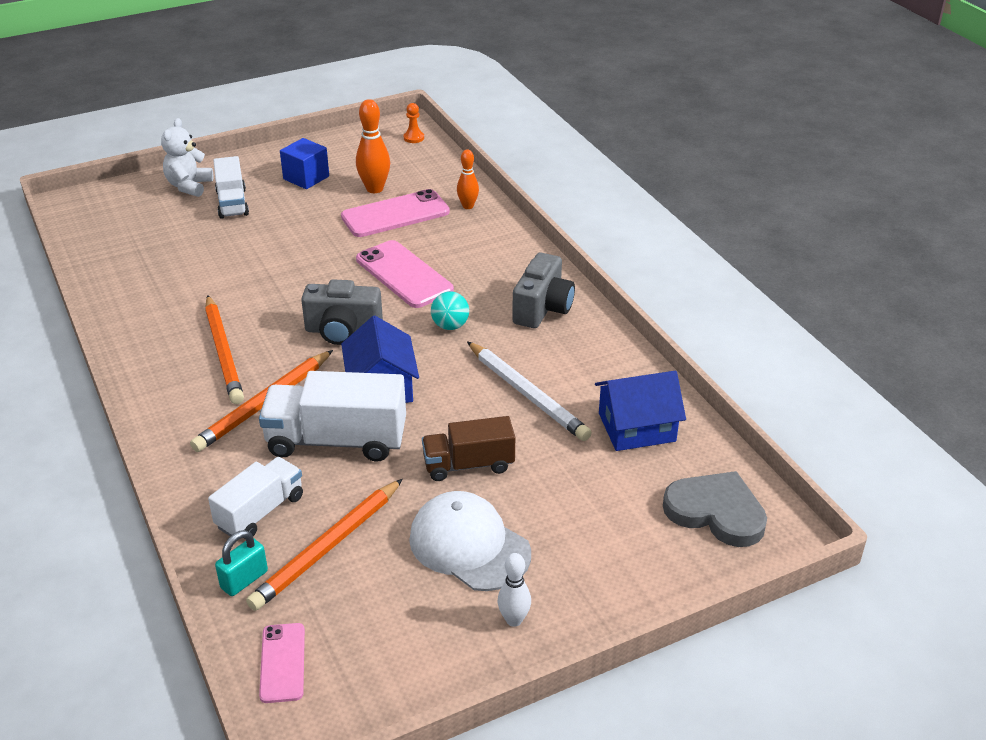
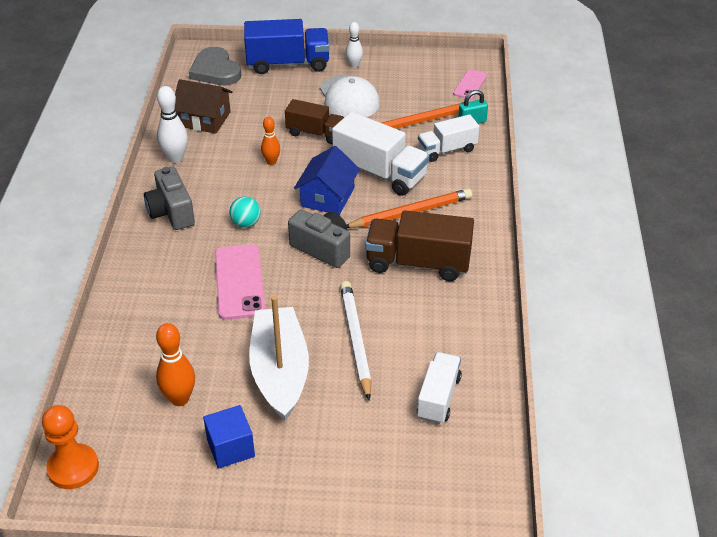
camera: 150 degrees left, 5 degrees up
white teddy bear [161,118,213,197] -> none
orange pencil [205,295,244,404] -> brown truck [365,210,474,281]
white truck [213,156,249,219] -> white truck moved to [417,352,462,424]
pink phone [341,189,450,237] -> none
orange pawn [404,103,424,143] -> orange pawn [42,405,99,489], size x1.94
orange bowling pin [457,149,479,209] -> orange bowling pin moved to [261,117,280,165]
white pencil [467,341,592,441] -> white pencil moved to [340,281,371,401]
grey camera [512,253,575,328] -> grey camera turned 75 degrees counterclockwise [144,167,195,230]
blue house [595,371,686,451] -> brown house [175,79,233,134]
none -> white bowling pin [157,86,188,163]
none -> blue truck [244,19,330,74]
none -> white boat [249,296,309,421]

